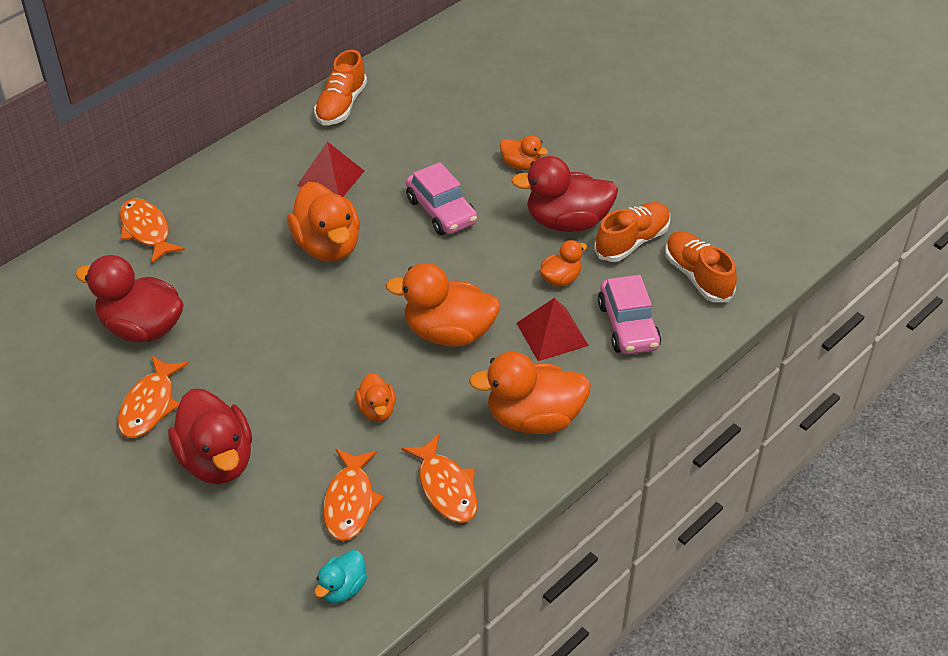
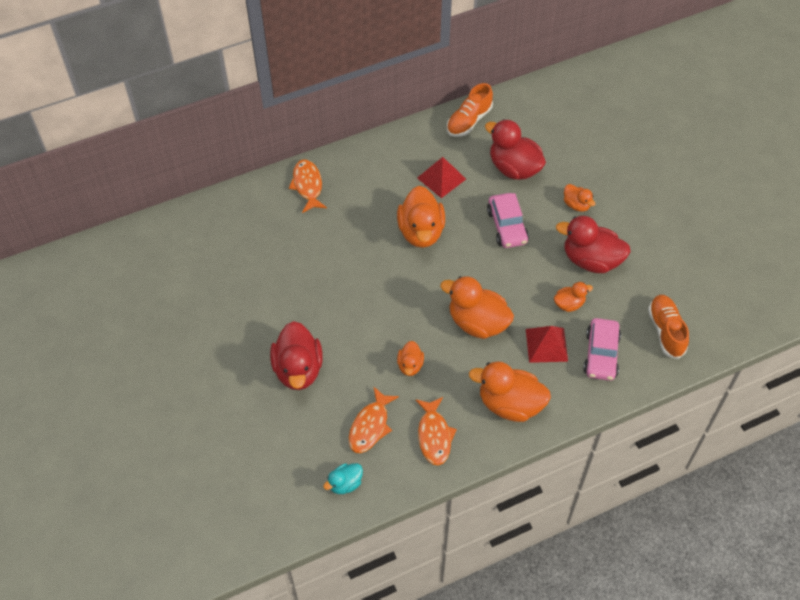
camera: 20 degrees right, 10 degrees up
red duck [75,255,184,343] -> red duck moved to [485,119,546,180]
orange fish [118,355,188,438] -> none
orange shoe [594,202,670,262] -> none

